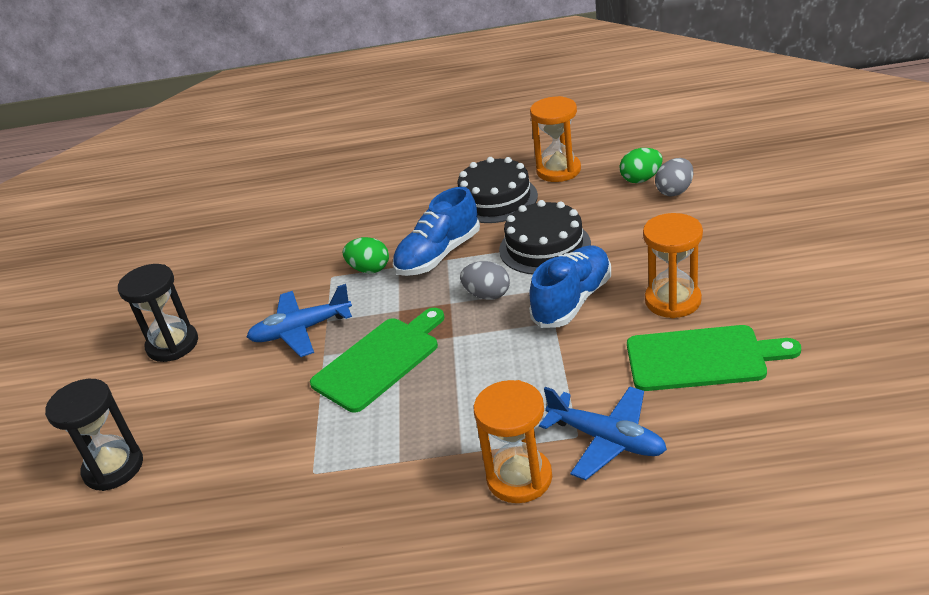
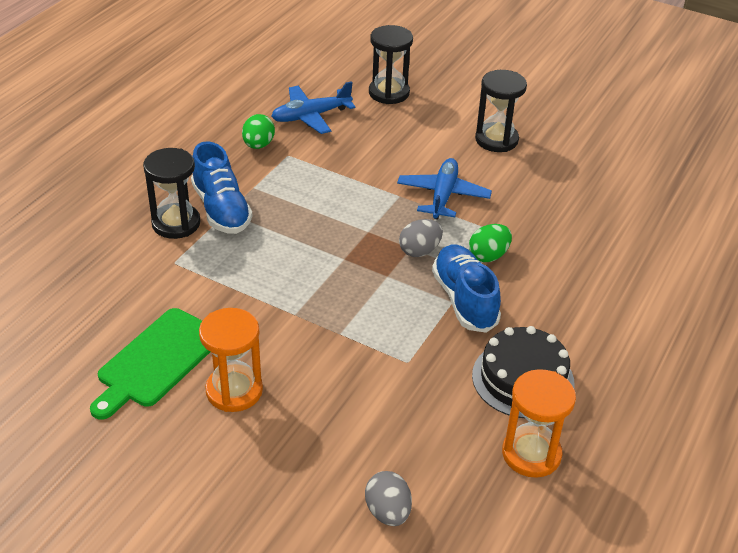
camera: 115 degrees right, 5 degrees up
green cutting board [310,308,444,412] -> none
grey egg [460,261,510,300] -> grey egg moved to [399,219,443,257]
orange hourglass [474,380,552,503] -> black hourglass [143,148,200,239]
black cake [499,200,591,275] -> none
blue shoe [529,245,611,328] -> blue shoe moved to [191,141,253,234]
blue plane [539,386,667,480] -> blue plane moved to [271,81,356,134]
green egg [620,148,662,183] -> green egg moved to [242,114,275,149]

